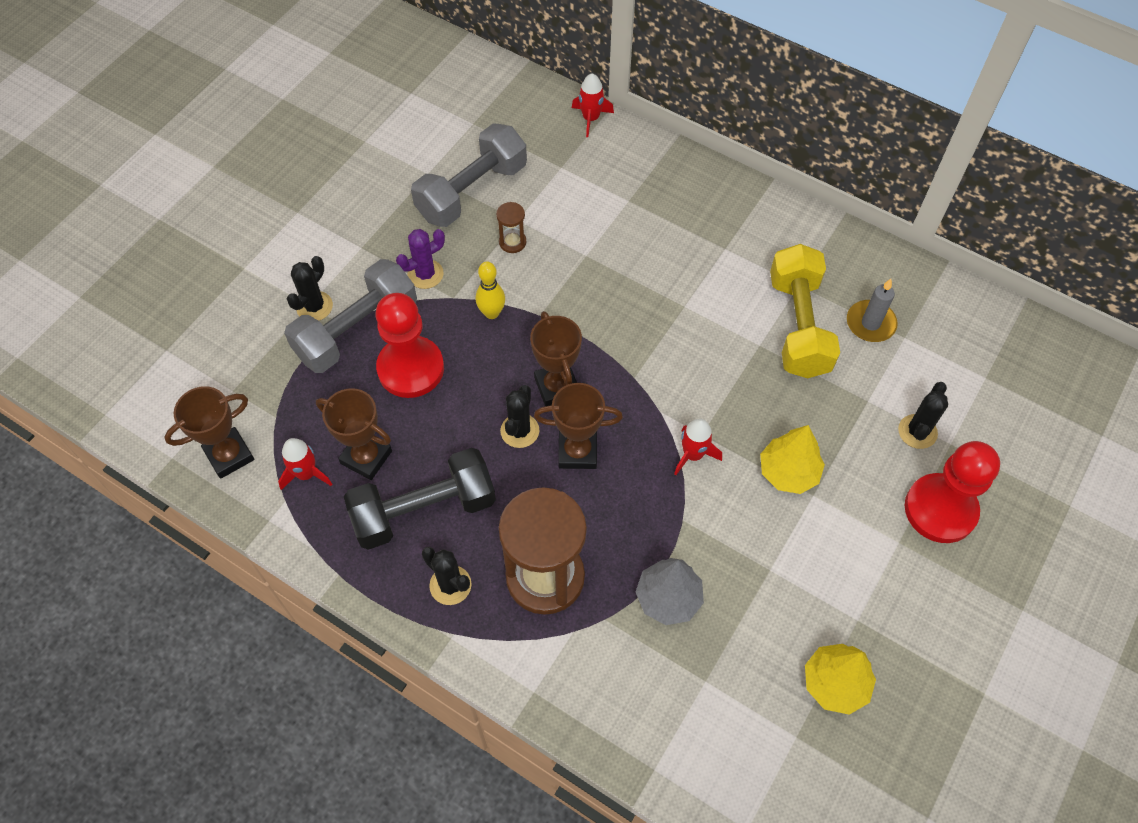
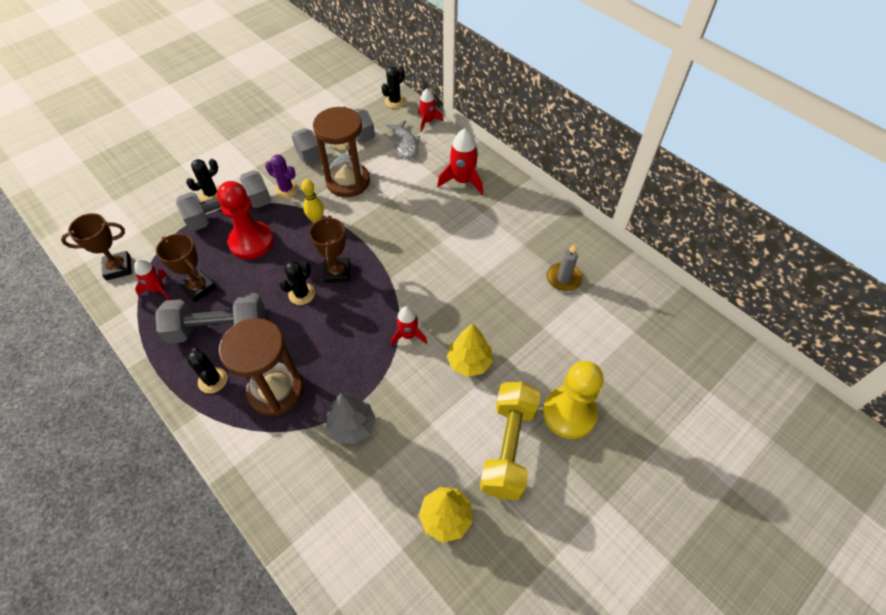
camera: 15 degrees right, 5 degrees down
black dumbbell [344,448,496,550] -> grey dumbbell [155,293,265,344]
purple cactus [396,229,445,289] -> purple cactus turned 45 degrees clockwise [265,155,298,198]
brown hourglass [496,202,526,253] -> brown hourglass [313,107,370,197], size x2.42
brown trophy [534,383,623,469] -> none
yellow dumbbell [770,244,840,378] -> yellow dumbbell moved to [480,382,541,500]
black cactus [898,382,948,449] -> black cactus moved to [381,66,405,108]
red pawn [905,441,1000,543] -> yellow pawn [543,361,603,439]
none -> grey fish [386,120,420,158]
none -> red rocket [437,128,483,195]

